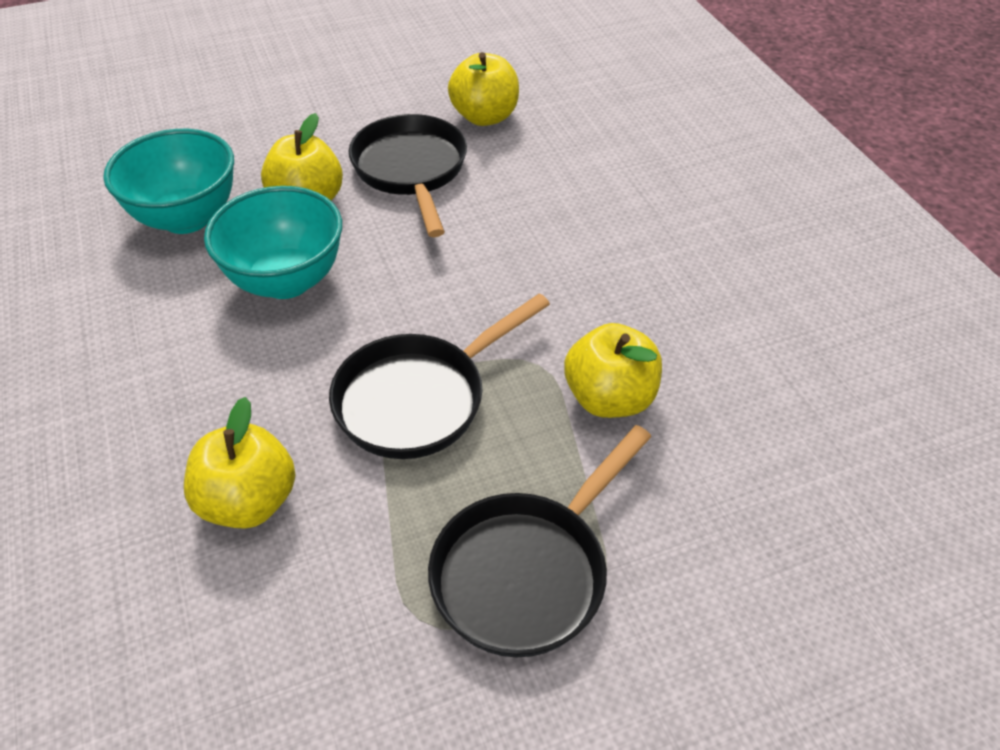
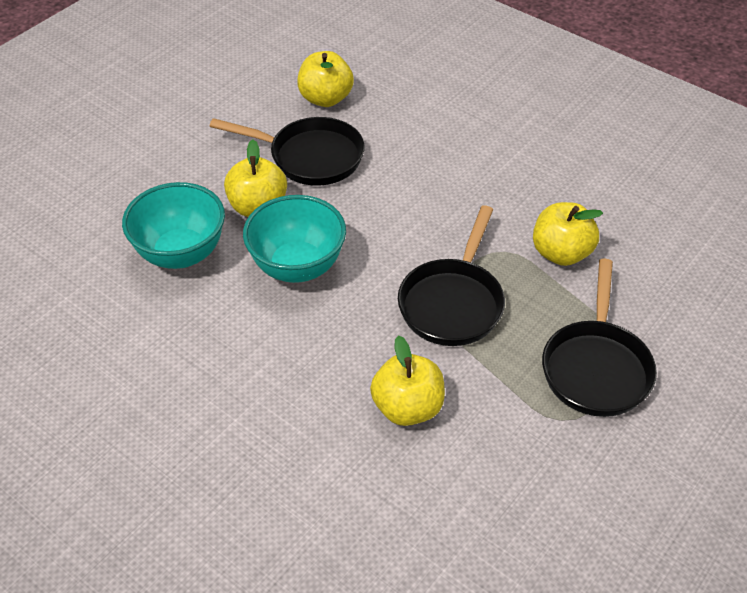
camera: 30 degrees left, 0 degrees up
black pan [349,114,467,237] -> black pan turned 150 degrees clockwise [209,117,365,186]

